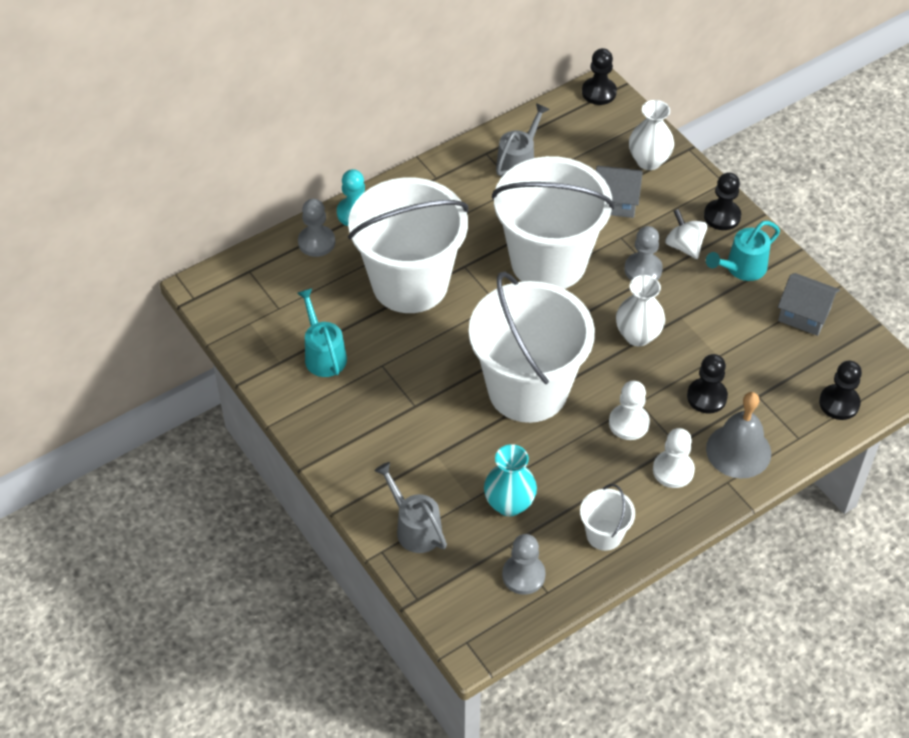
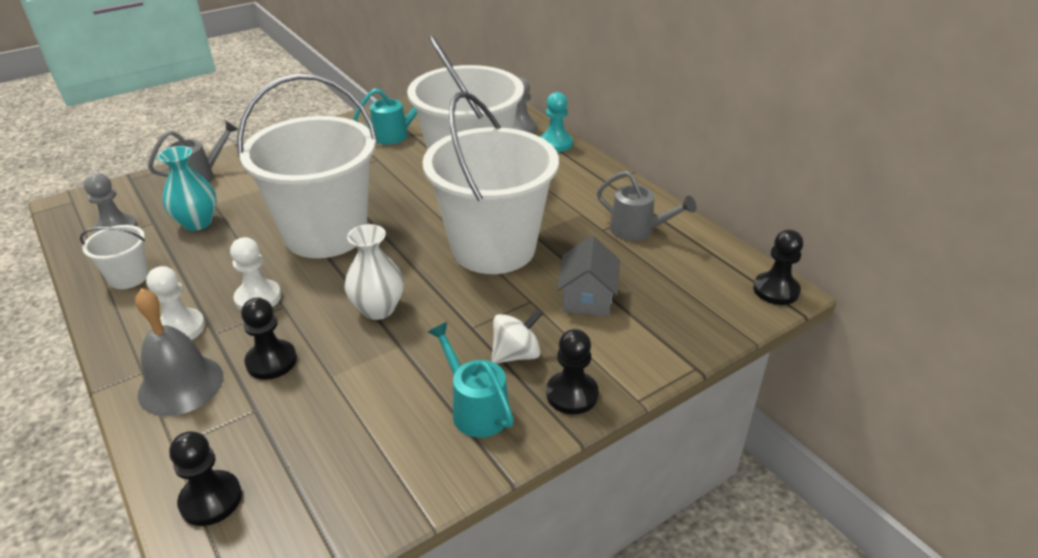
camera: 90 degrees right, 15 degrees down
grey pawn [624,226,663,280] -> none
white vase [629,100,674,170] -> none
grey house [778,273,840,336] -> none

